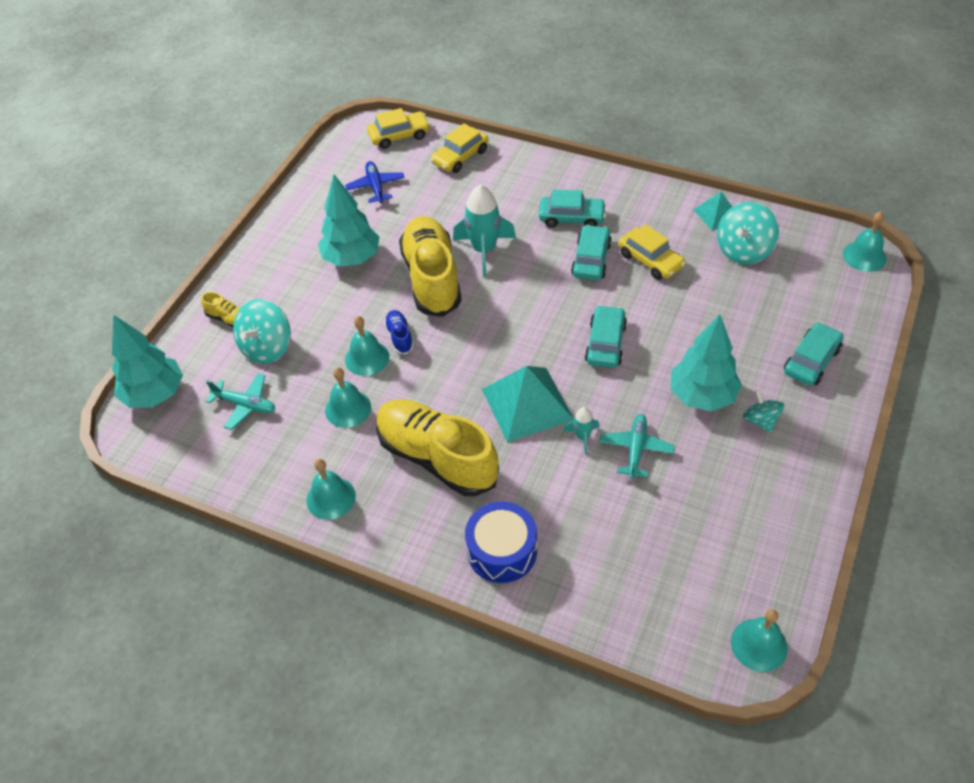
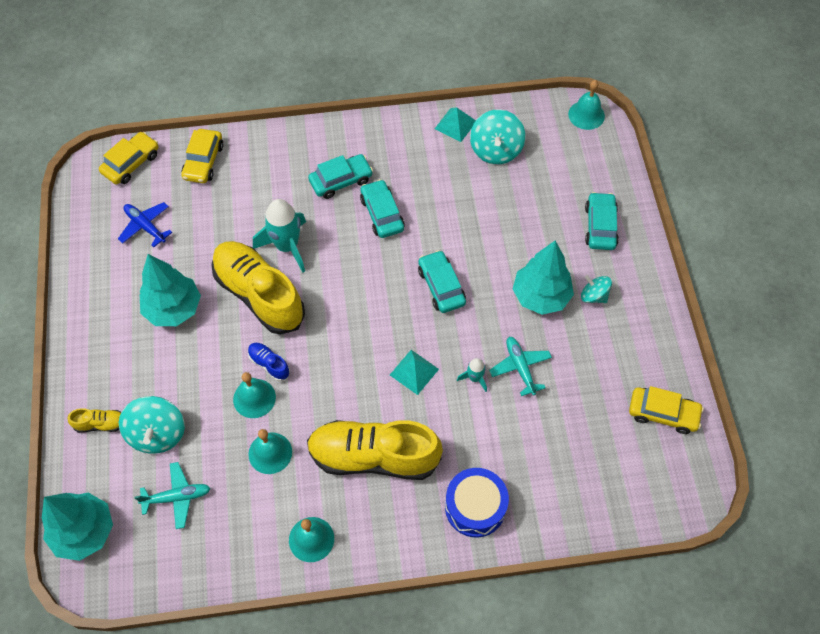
camera: 35 degrees left, 10 degrees up
turquoise pyramid [482,366,574,443] -> turquoise pyramid [390,350,439,395], size x0.56
yellow car [618,224,686,280] -> yellow car moved to [629,386,704,434]
turquoise bell [731,609,788,672] -> none

